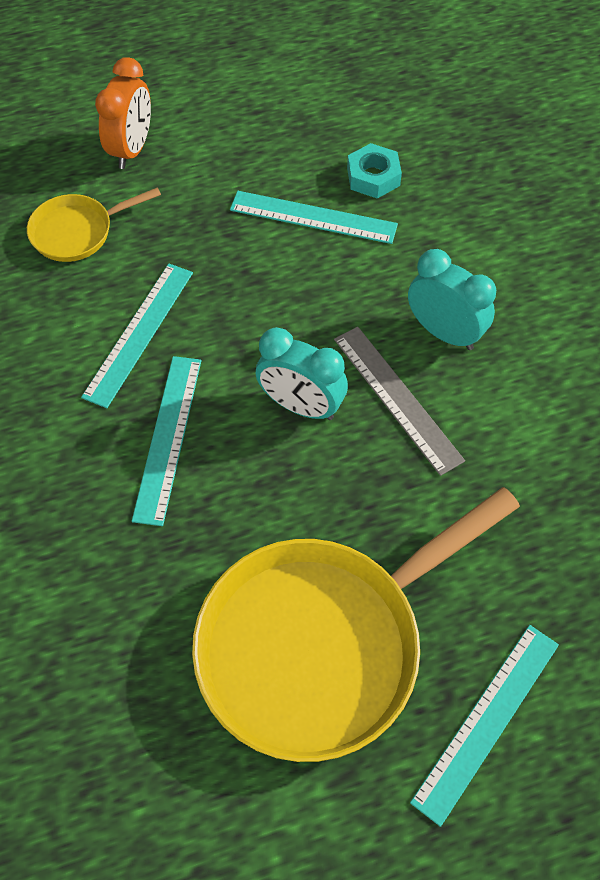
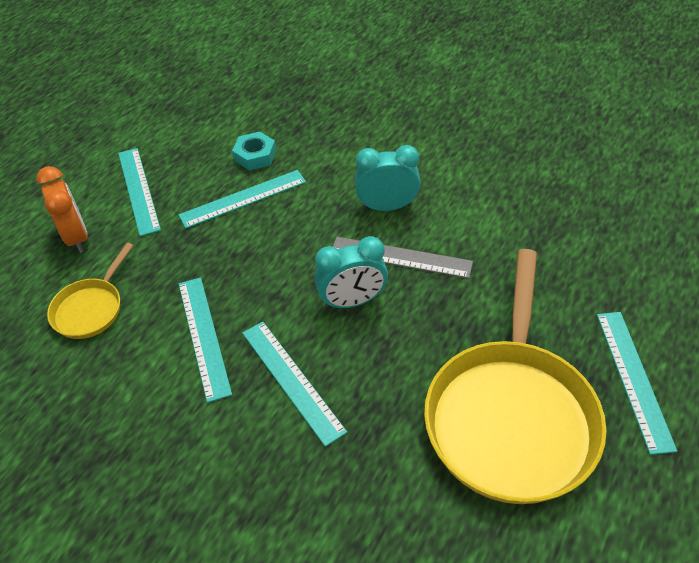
camera: 40 degrees left, 10 degrees down
none -> turquoise ruler [118,148,161,236]

